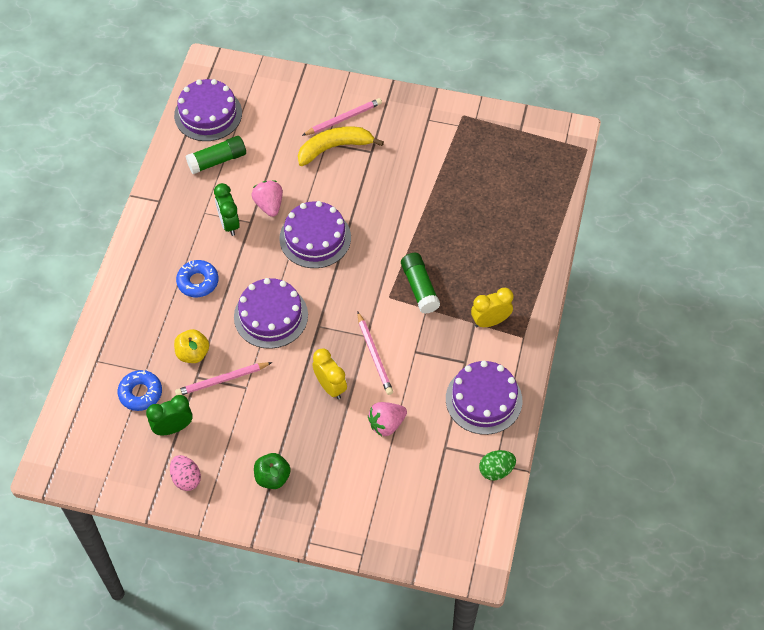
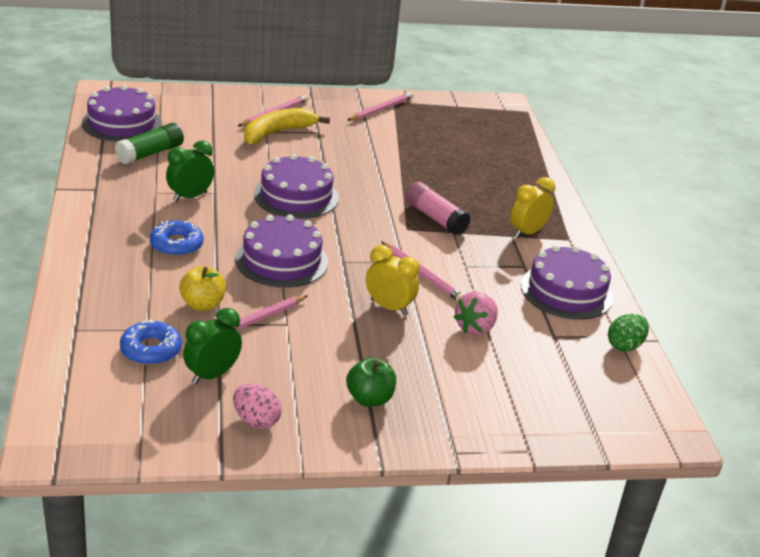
camera: 25 degrees left, 25 degrees down
green clock [214,183,240,236] -> green clock turned 90 degrees clockwise [166,141,214,202]
pink strawberry [251,181,283,217] -> none
green glue stick [401,253,440,314] -> pink glue stick [406,182,471,235]
none -> pink pencil [347,92,414,121]

